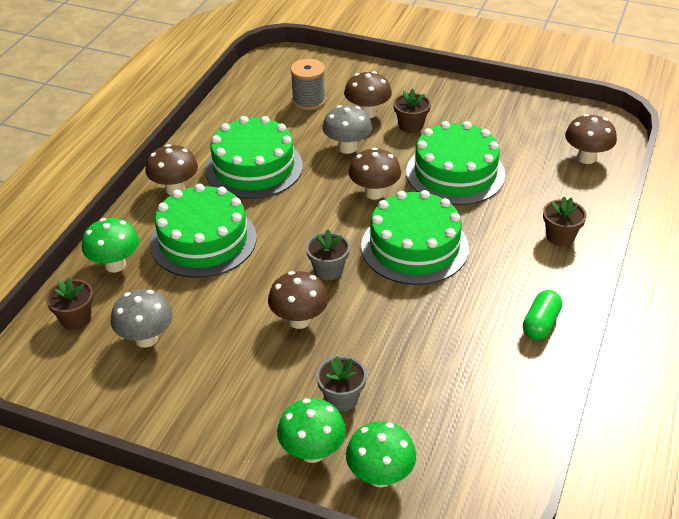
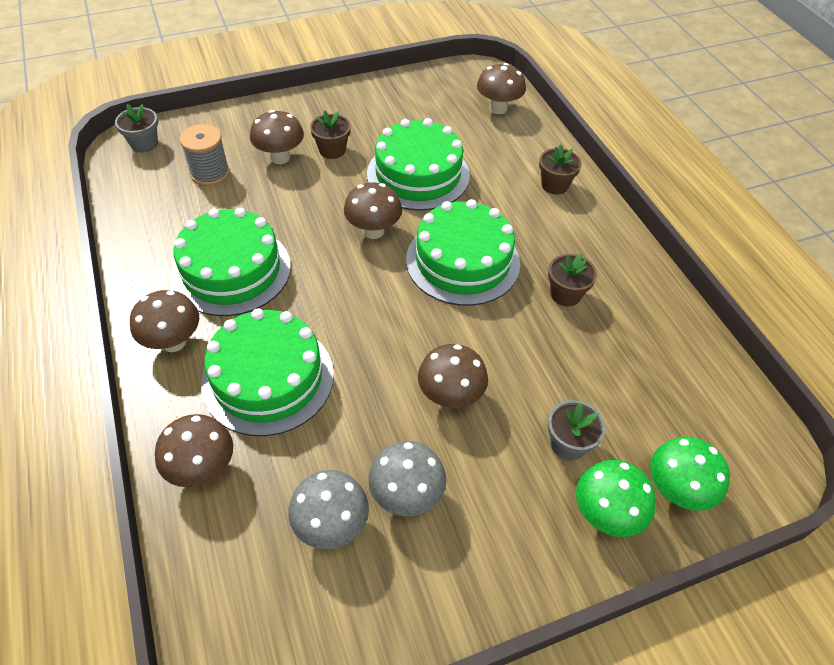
camera: 45 degrees left, 10 degrees up
brown flower pot [46,278,94,330] -> brown flower pot moved to [548,253,597,306]
green mushroom [82,218,139,273] -> brown mushroom [155,414,233,487]
grey flower pot [306,229,350,280] -> grey flower pot moved to [115,104,158,153]
grey mushroom [322,105,372,154] -> grey mushroom moved to [369,441,446,516]
green capsule [523,290,562,340] -> none

